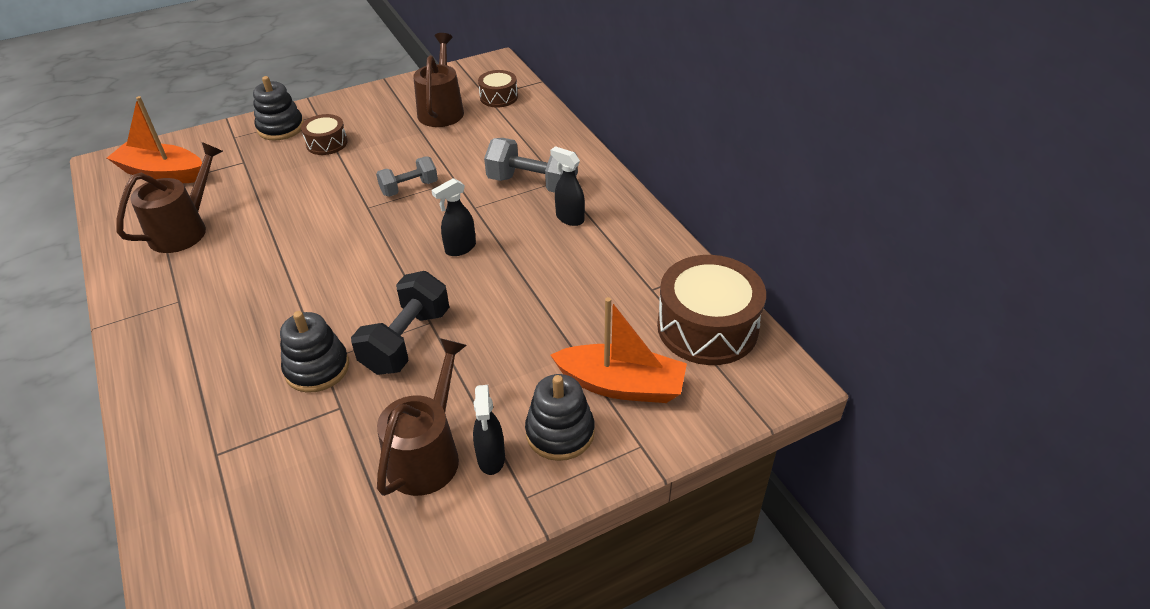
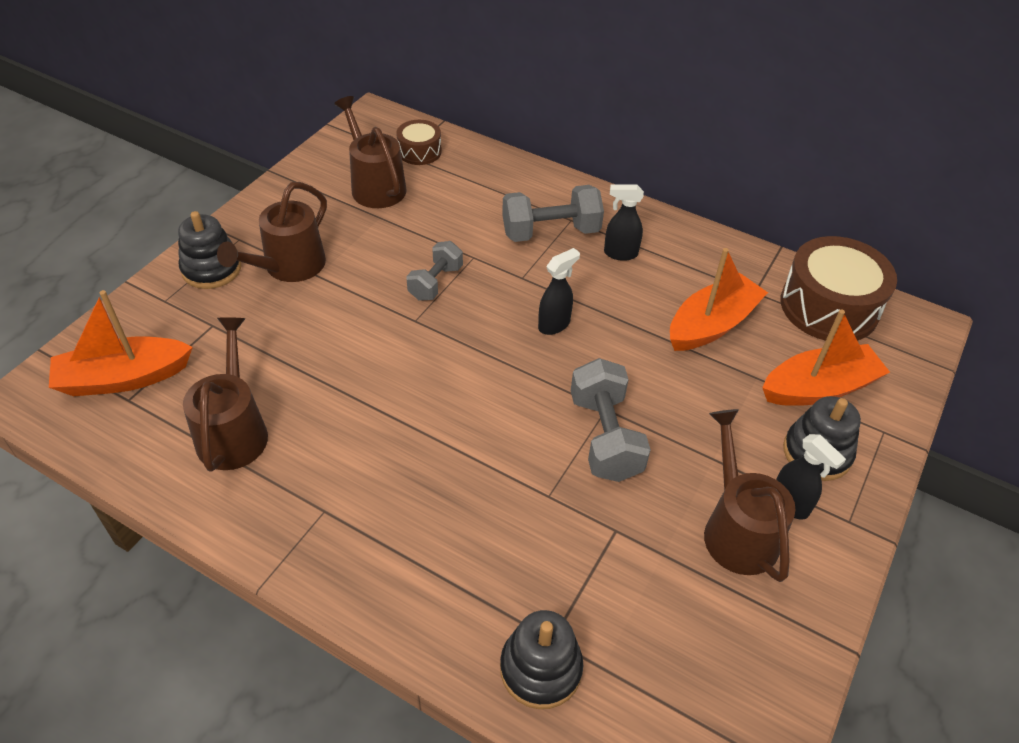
camera: 35 degrees left, 5 degrees up
black stacking toy [280,311,349,392] -> black stacking toy moved to [500,610,583,709]
brown drum [301,114,348,155] -> brown watering can [217,182,327,282]
black dumbbell [351,271,449,375] -> grey dumbbell [571,358,651,482]
black spray bottle [431,178,476,256] -> black spray bottle turned 150 degrees counterclockwise [538,248,580,335]
none -> orange boat [670,248,768,351]

